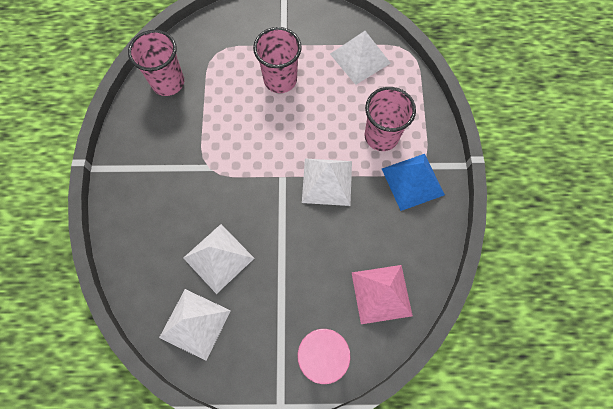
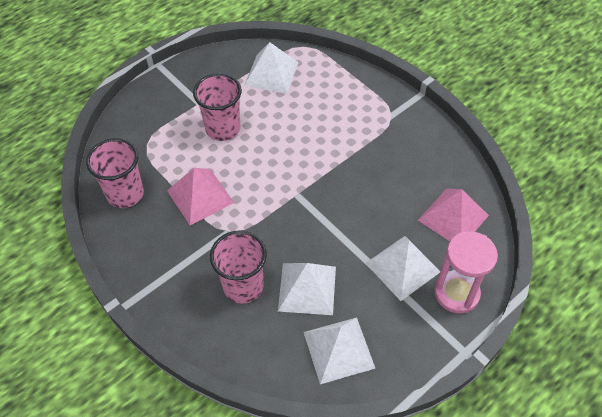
camera: 40 degrees left, 15 degrees down
white pyramid [302,159,352,206] -> white pyramid moved to [366,236,440,301]
pink cup [364,87,416,151] -> pink cup moved to [210,230,267,304]
blue pyramid [382,154,445,211] -> none
none -> pink pyramid [167,168,234,225]

